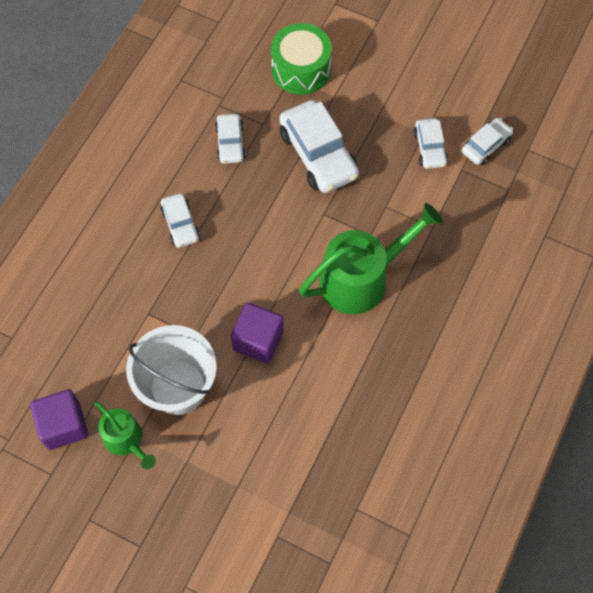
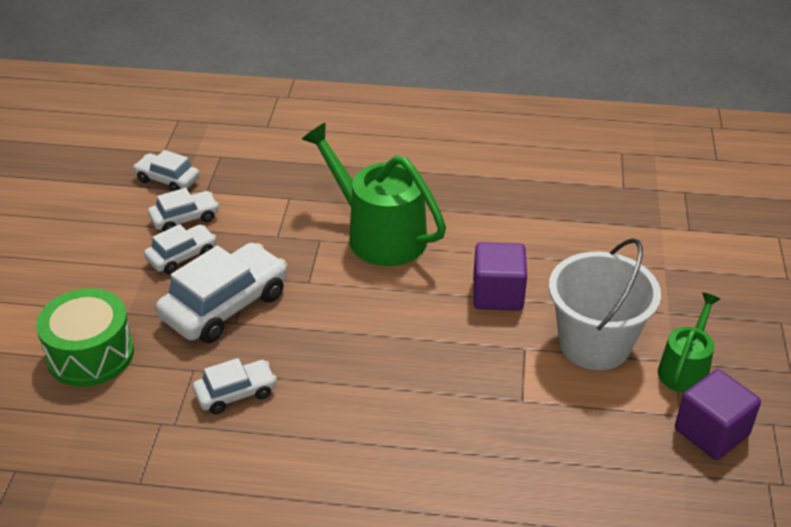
camera: 110 degrees left, 25 degrees down
white car [160,193,200,248] -> white car moved to [144,224,217,274]

